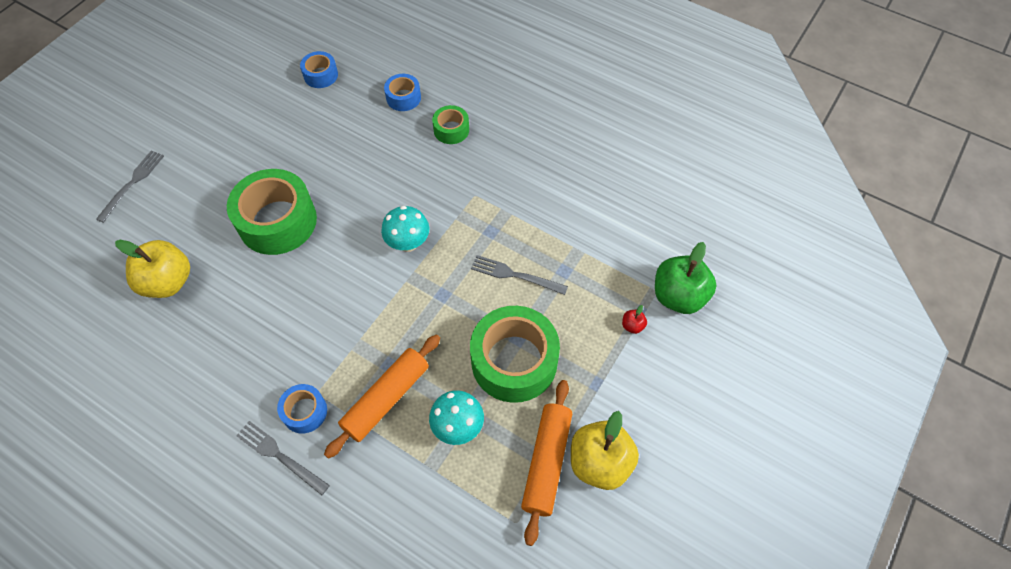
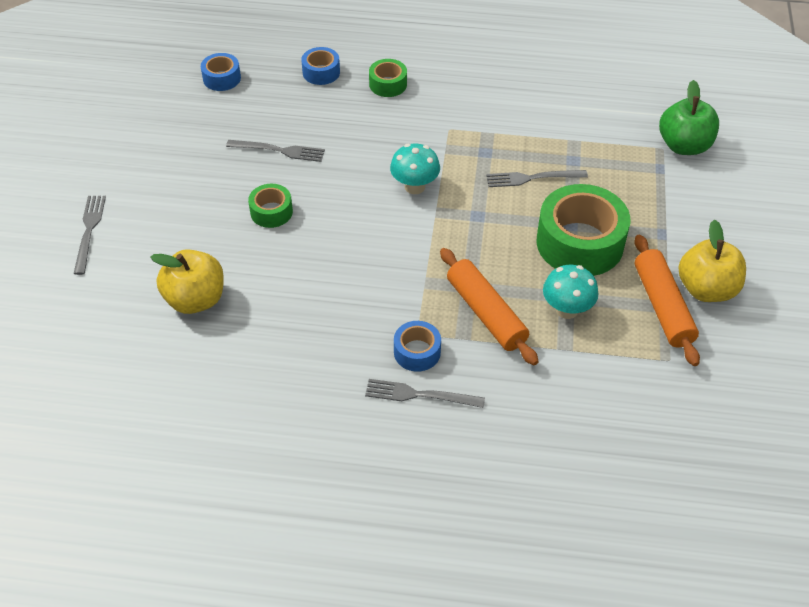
camera: 25 degrees left, 10 degrees down
green tape [227,169,317,255] -> green tape [248,184,293,228], size x0.50
orange rolling pin [324,334,440,459] -> orange rolling pin turned 45 degrees counterclockwise [440,248,539,365]
red apple [622,305,647,334] -> none
none -> grey fork [226,140,325,162]

